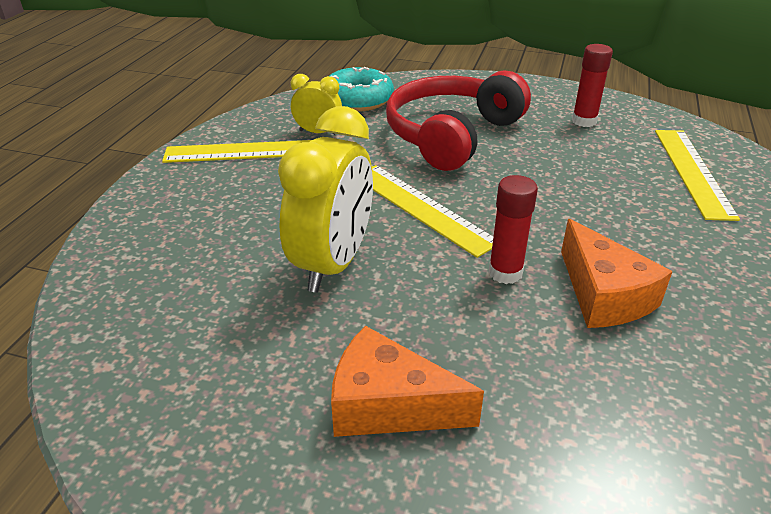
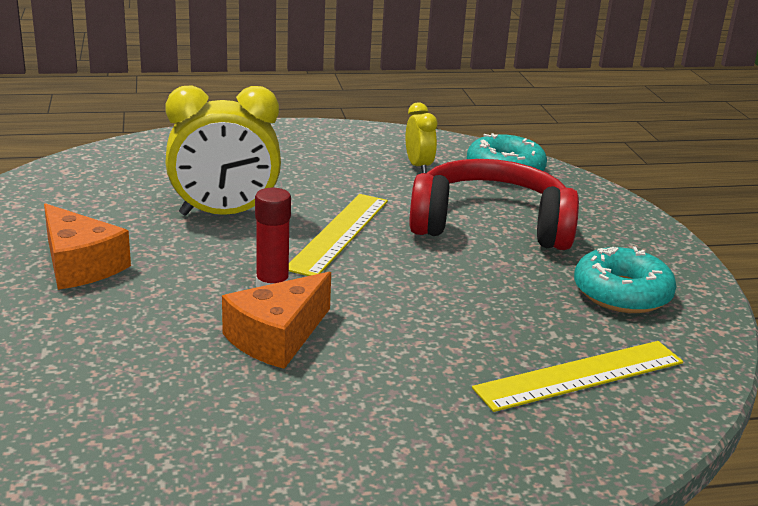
camera: 60 degrees right, 10 degrees down
yellow ruler [162,140,311,163] -> none
orange cheese [331,326,484,437] -> orange cheese turned 150 degrees clockwise [44,203,131,290]
red glue stick [572,44,613,127] -> turquoise donut [574,246,677,313]

